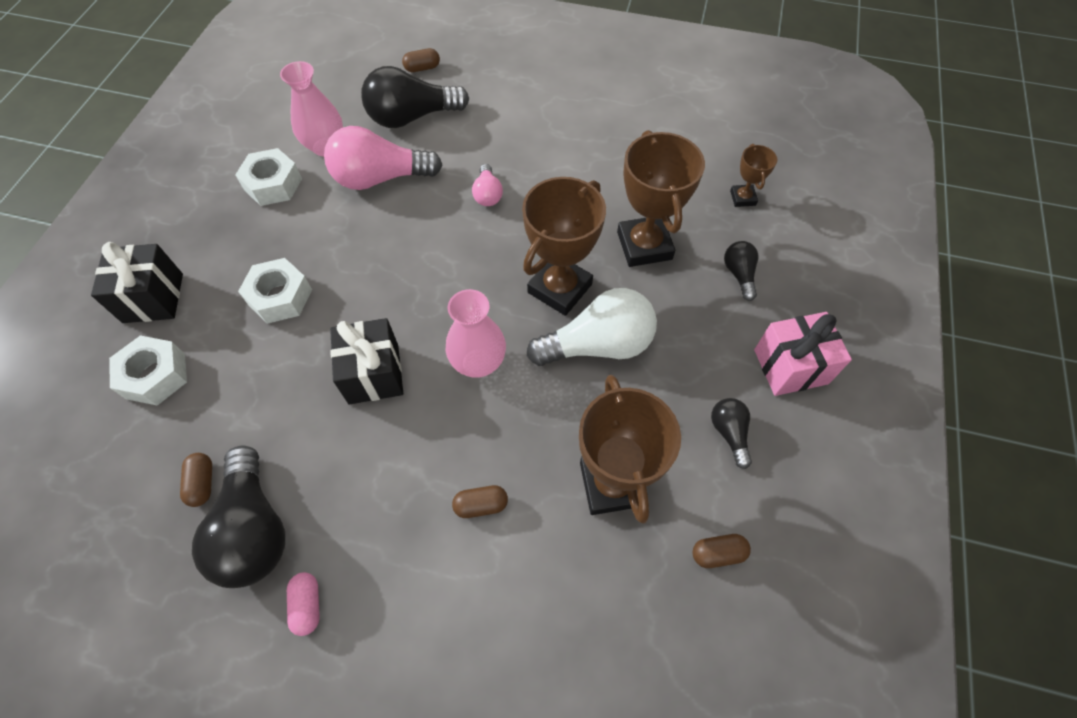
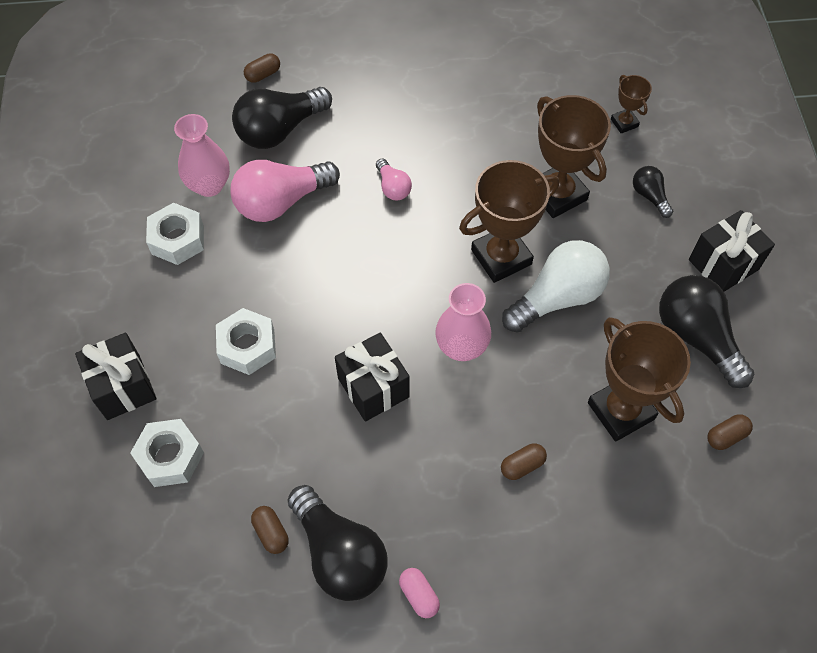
camera: 20 degrees left, 0 degrees up
brown trophy [522,177,606,316] -> brown trophy turned 45 degrees clockwise [459,160,559,283]
black light bulb [711,398,752,469] -> black light bulb [659,275,754,388], size x1.99
pink gift [754,312,852,396] -> black gift [689,210,775,292]

